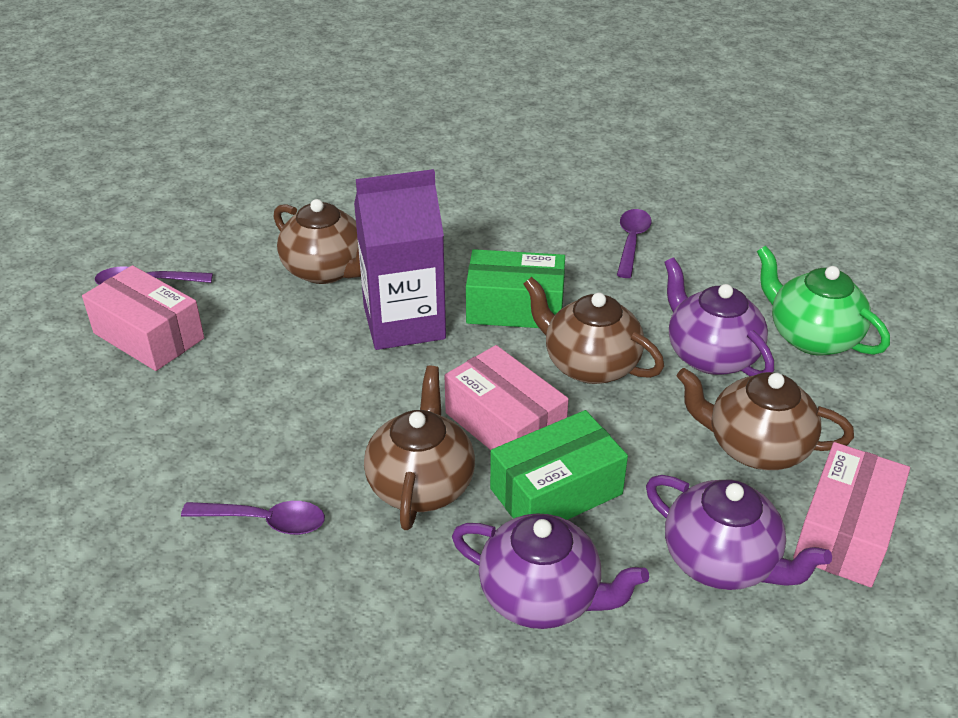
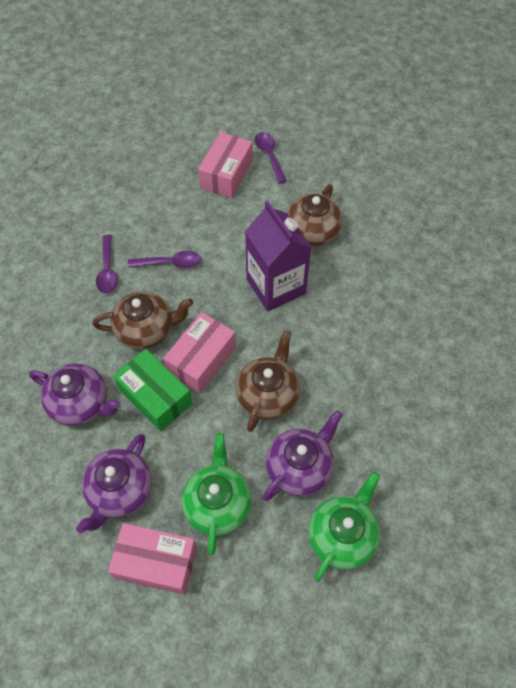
camera: 75 degrees right, 20 degrees up
purple teapot [452,513,649,629] -> purple teapot turned 75 degrees counterclockwise [29,363,121,426]
green box [466,249,565,328] -> none
purple spoon [617,209,651,278] -> purple spoon moved to [128,251,201,268]
brown teapot [676,368,854,470] -> green teapot [182,433,251,555]

